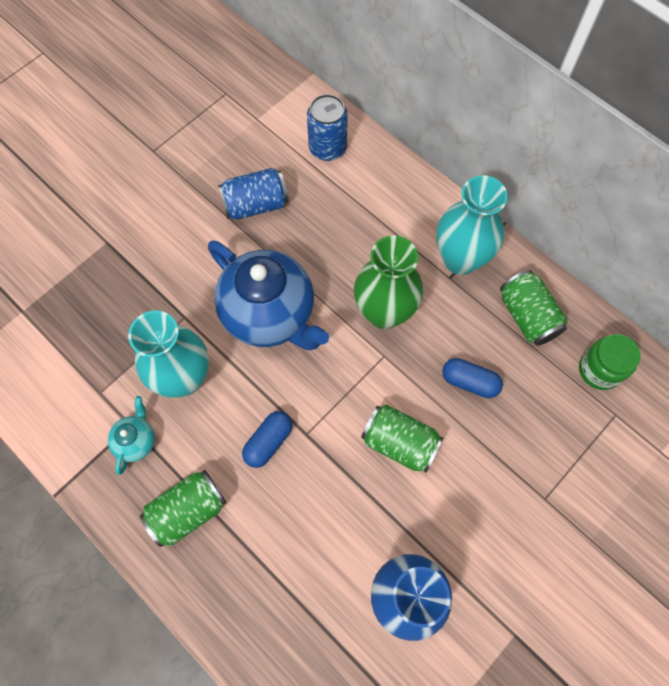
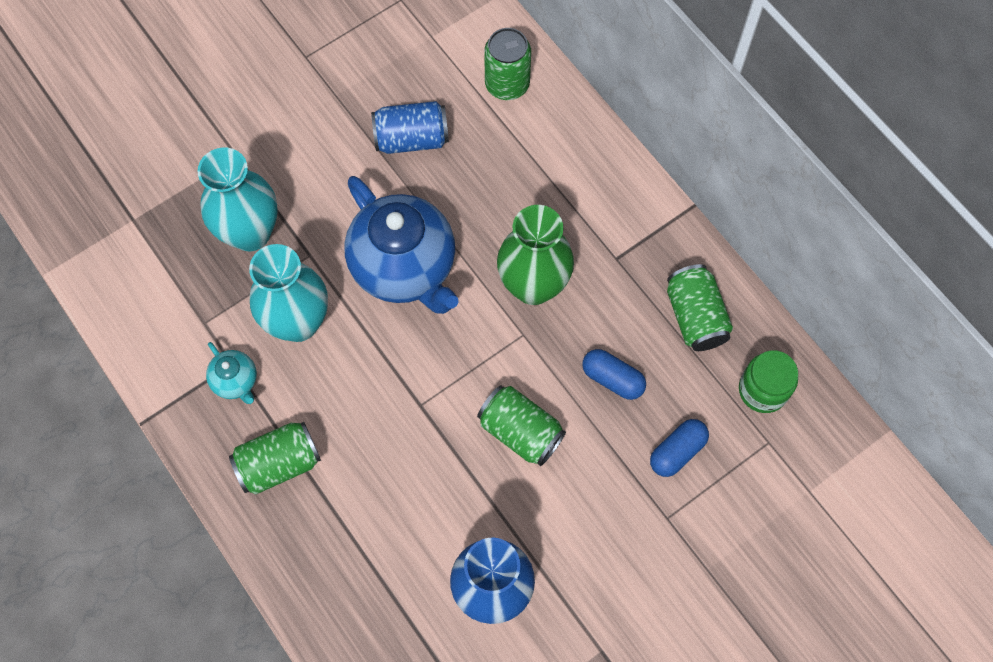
camera: 10 degrees right, 0 degrees up
turquoise teapot [108,396,155,475] -> turquoise teapot turned 120 degrees clockwise [206,342,257,404]
blue capsule [242,411,293,468] -> blue capsule moved to [650,419,709,477]
blue can [307,94,348,161] -> green can [484,28,531,100]
turquoise vase [436,175,508,275] -> turquoise vase moved to [197,147,278,251]

